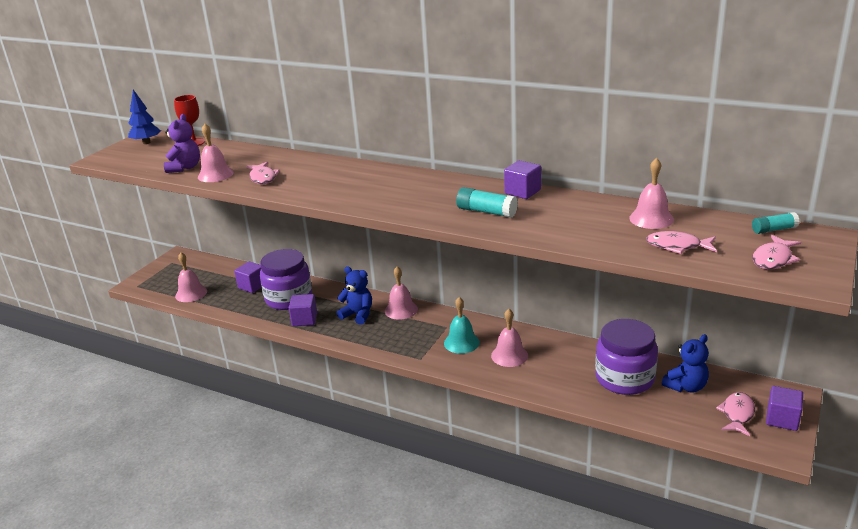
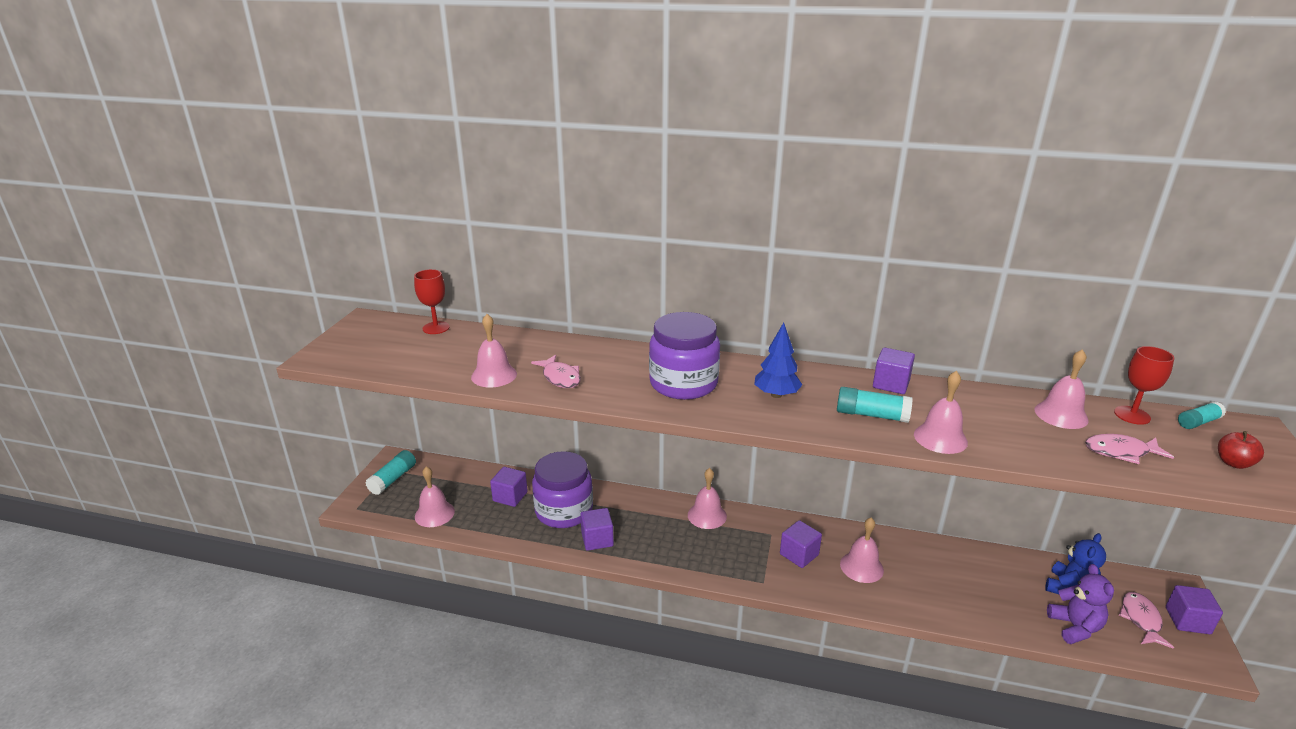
camera: 15 degrees left, 0 degrees up
blue tree [128,90,161,144] -> blue tree moved to [754,323,802,398]
purple teddy bear [164,114,200,173] -> purple teddy bear moved to [1047,564,1114,644]
blue teddy bear [337,266,372,325] -> none
turquoise bell [444,297,480,354] -> purple cube [780,520,822,568]
purple jar [595,319,658,395] -> purple jar moved to [649,312,720,400]
pink fish [752,235,801,270] -> red apple [1218,431,1264,469]
none -> turquoise glue stick [365,450,416,495]
none -> pink bell [914,371,968,454]
none -> red goblet [1114,346,1174,425]

